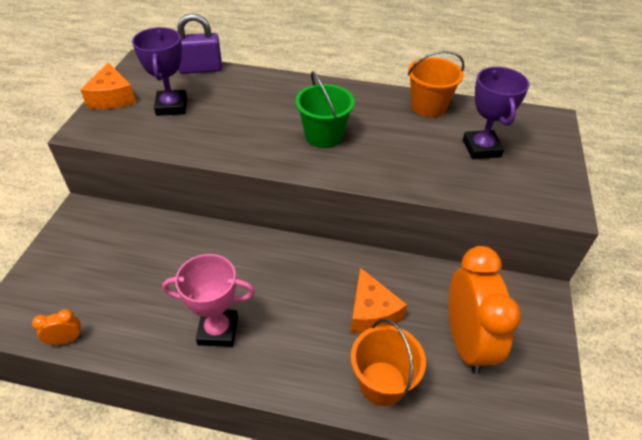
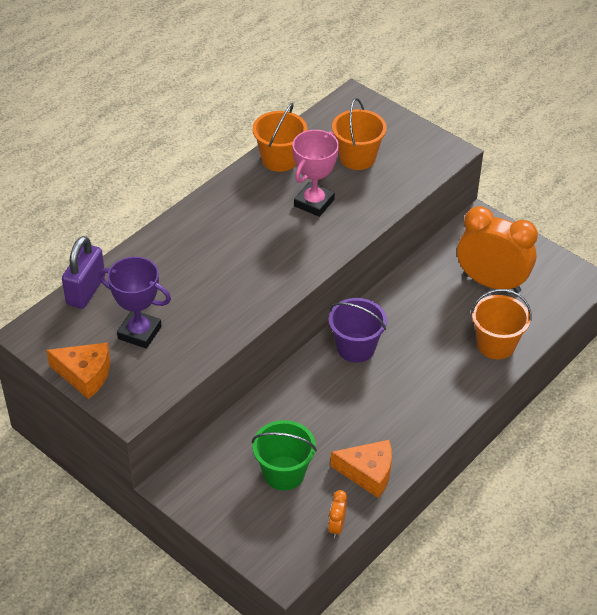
camera: 60 degrees left, 0 degrees up
pink trophy [162,254,255,347] -> pink trophy moved to [293,130,339,217]
green bucket [295,71,355,148] -> green bucket moved to [252,420,317,491]
orange cheese [351,268,407,333] -> orange cheese moved to [330,440,392,498]
purple trophy [463,67,530,159] -> orange bucket [332,98,387,170]
none -> purple bucket [329,298,387,363]

